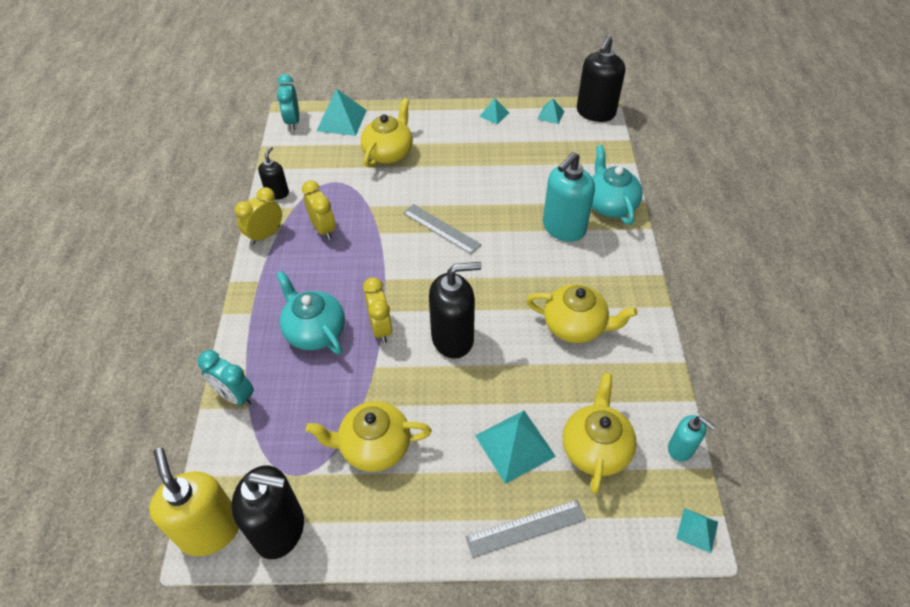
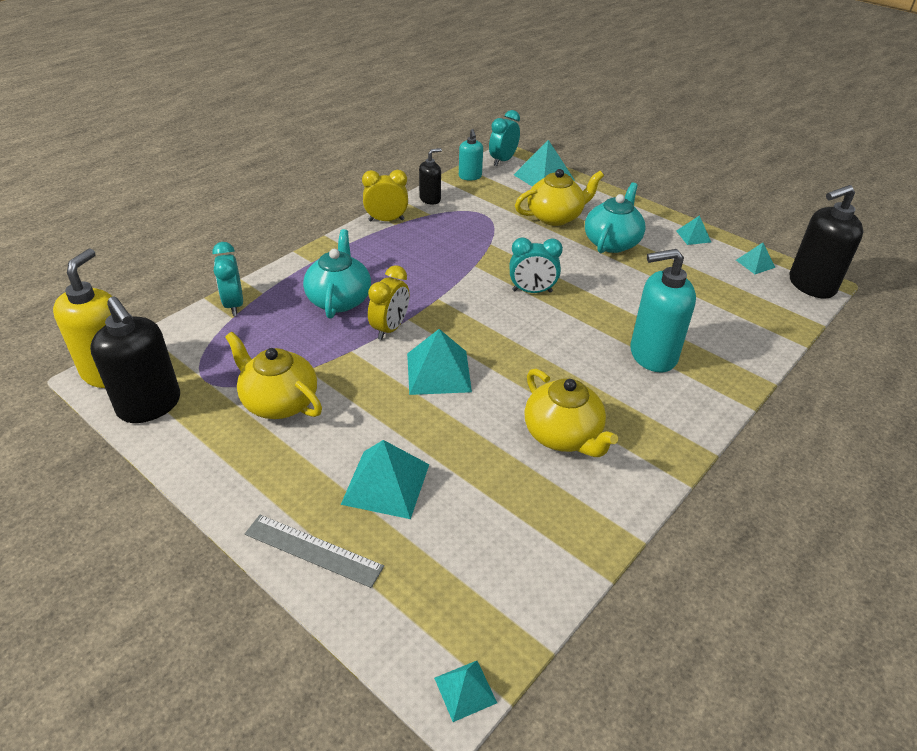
camera: 40 degrees right, 10 degrees down
yellow clock [302,180,336,240] -> none
grey ruler [403,204,482,255] -> turquoise clock [509,237,563,293]
black soap dispenser [429,262,481,359] -> turquoise pyramid [407,329,472,395]
yellow teapot [563,373,637,494] -> none
turquoise teapot [592,145,643,225] -> turquoise teapot moved to [585,183,646,253]
turquoise soap dispenser [668,415,716,462] -> turquoise soap dispenser moved to [459,129,483,181]

